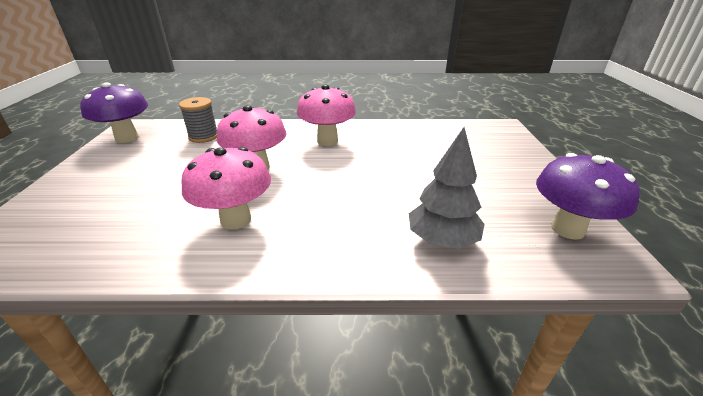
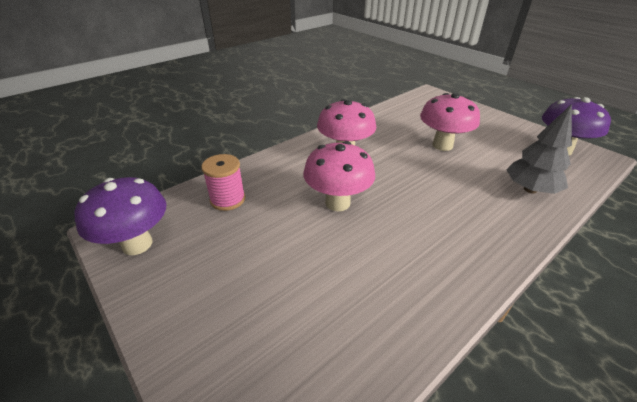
camera: 40 degrees left, 5 degrees up
grey spool [179,97,217,143] -> pink spool [201,154,245,211]
pink mushroom [182,147,271,230] -> pink mushroom moved to [420,93,480,151]

